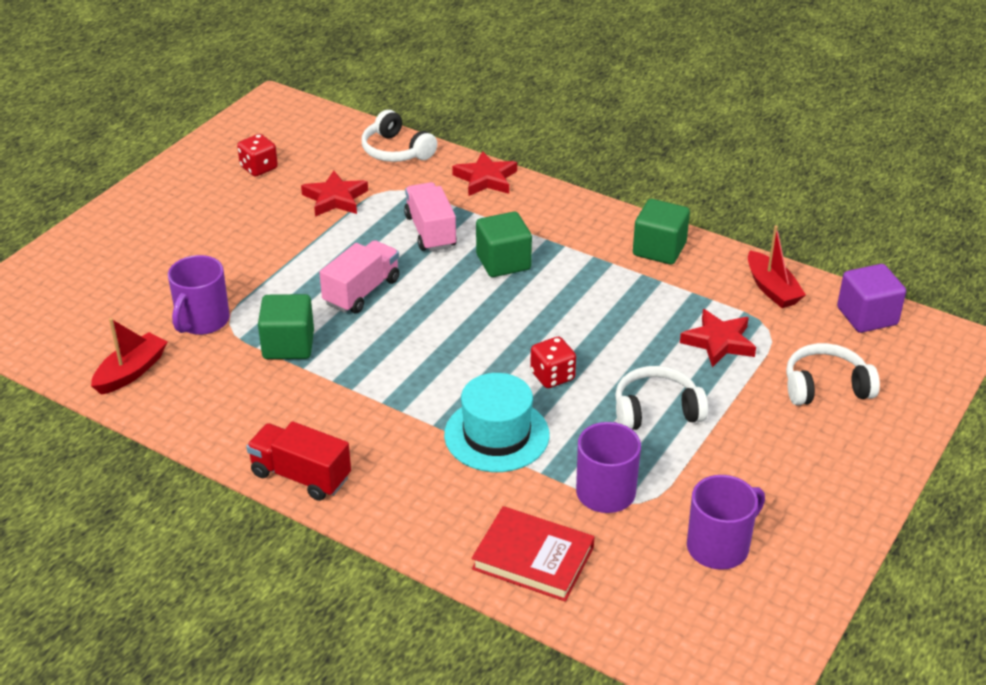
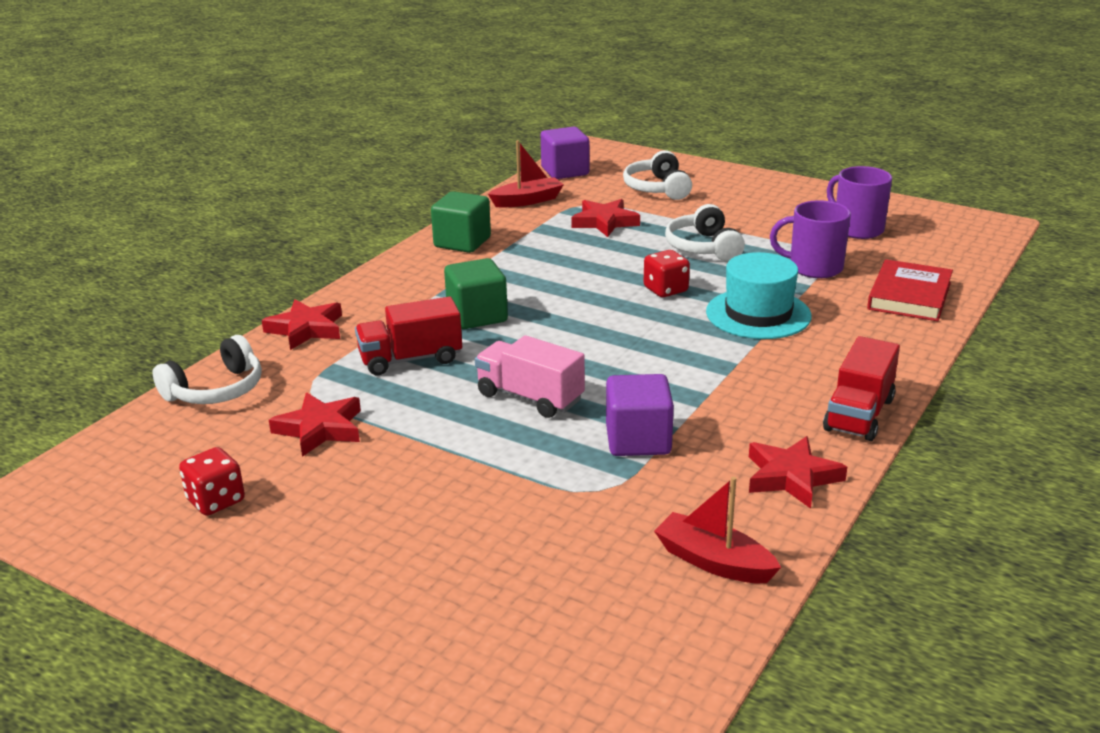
camera: 90 degrees left, 10 degrees down
purple mug [168,255,230,335] -> none
green cube [258,294,314,359] -> purple cube [606,374,674,456]
pink truck [404,182,457,252] -> red truck [355,297,462,375]
none -> red star [749,436,847,509]

